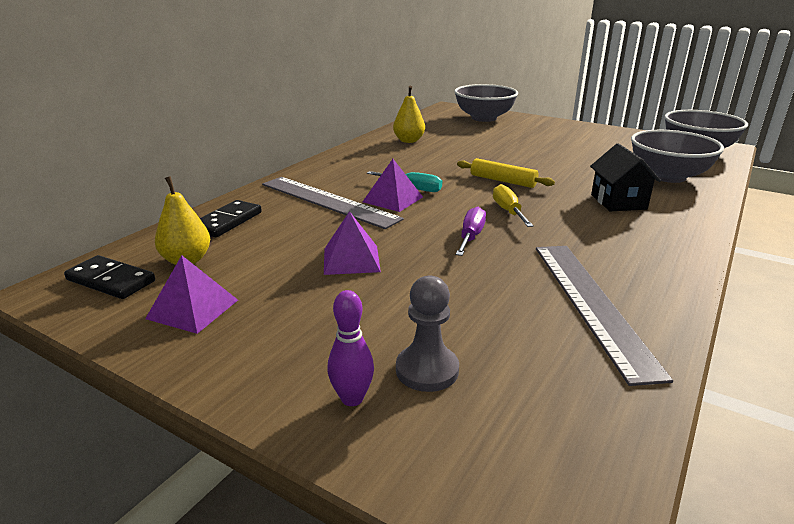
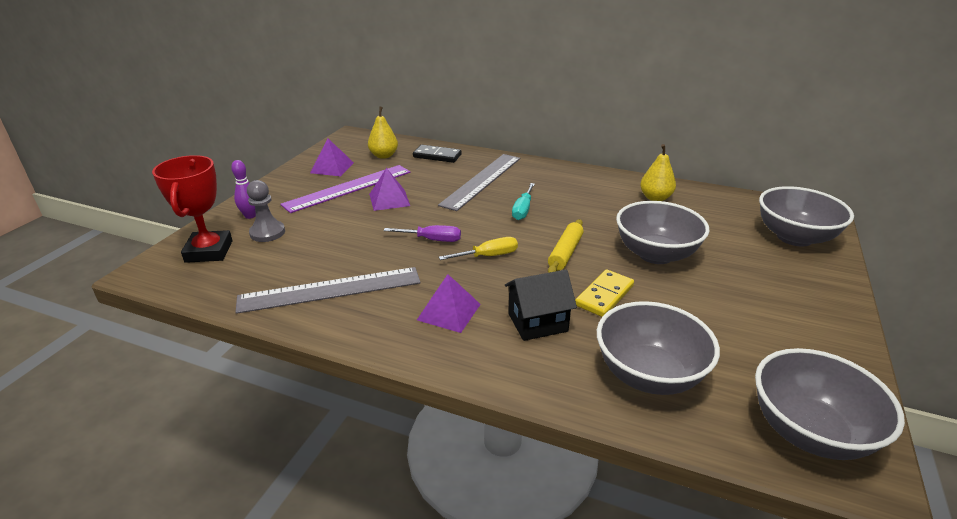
camera: 80 degrees right, 5 degrees up
black domino [64,255,155,299] -> none
purple pyramid [363,159,423,212] -> purple pyramid moved to [417,274,481,333]
none -> red trophy [152,155,233,263]
none -> purple ruler [280,165,411,213]
none -> yellow domino [575,269,634,317]
none -> grey bowl [616,201,710,264]

